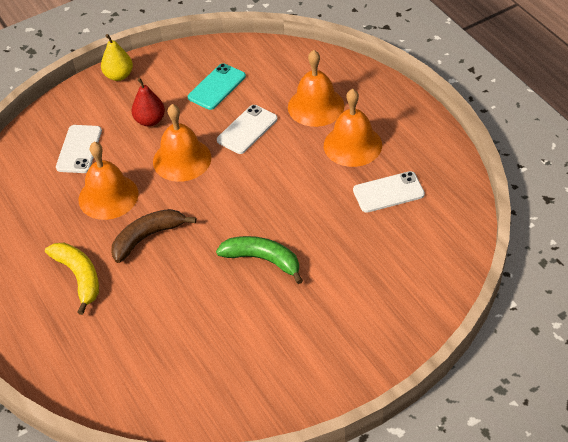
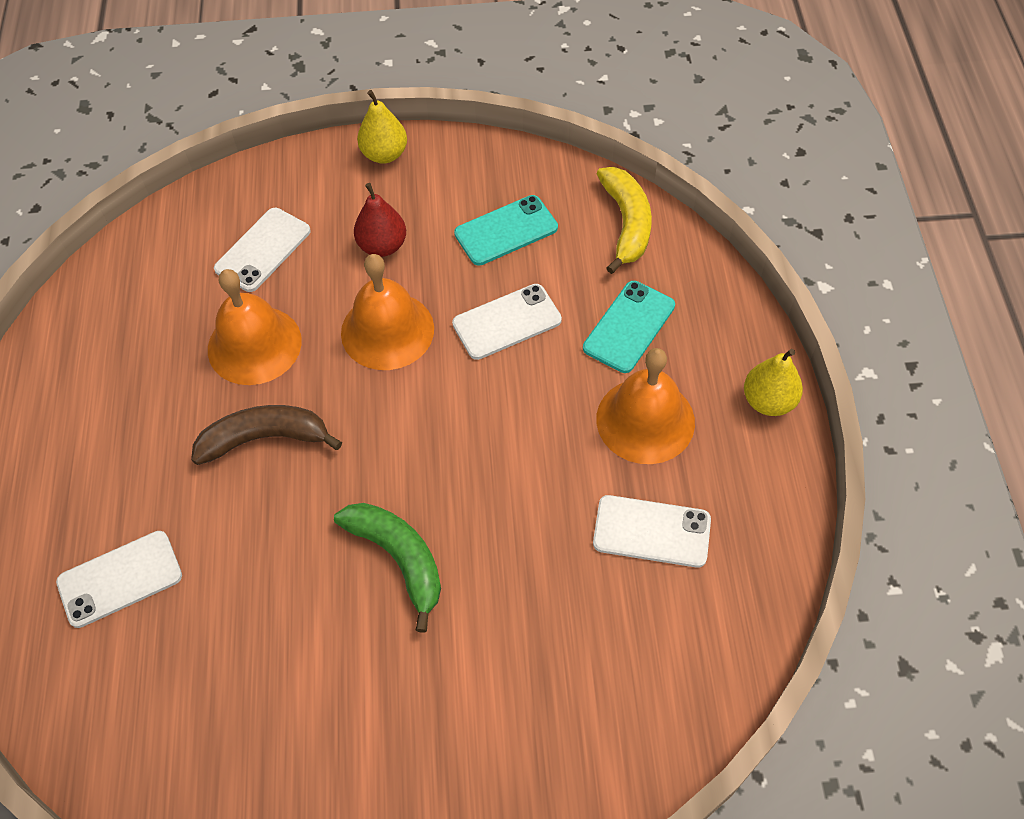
camera: 25 degrees right, 10 degrees up
yellow banana [45,243,99,315] -> yellow banana moved to [597,167,652,274]
orange bell [288,50,344,127] -> turquoise phone [583,281,675,373]
none -> white phone [56,531,182,628]
none -> yellow pear [744,349,803,416]

